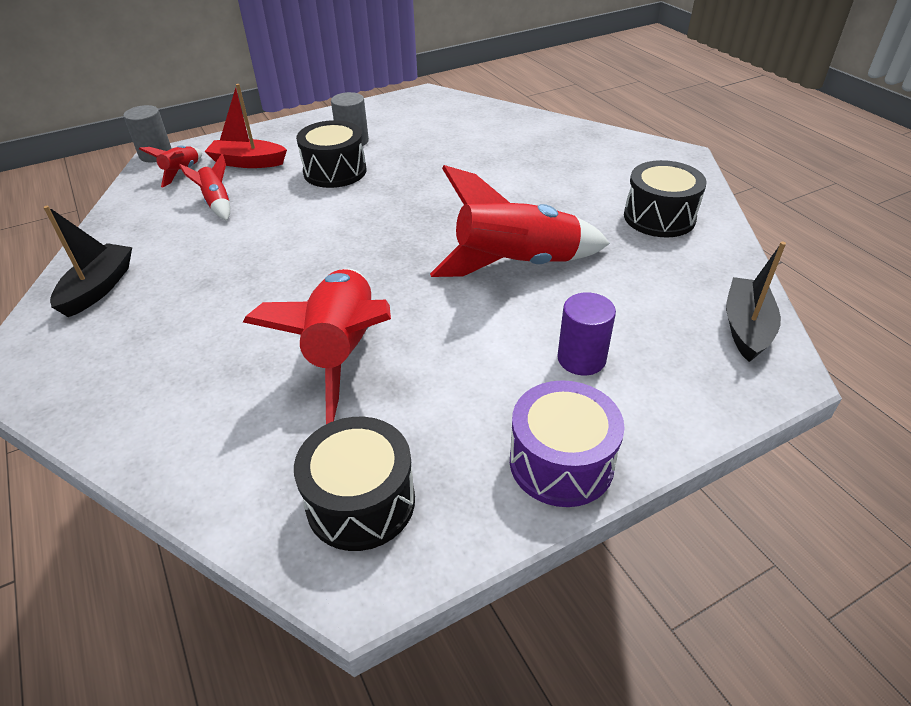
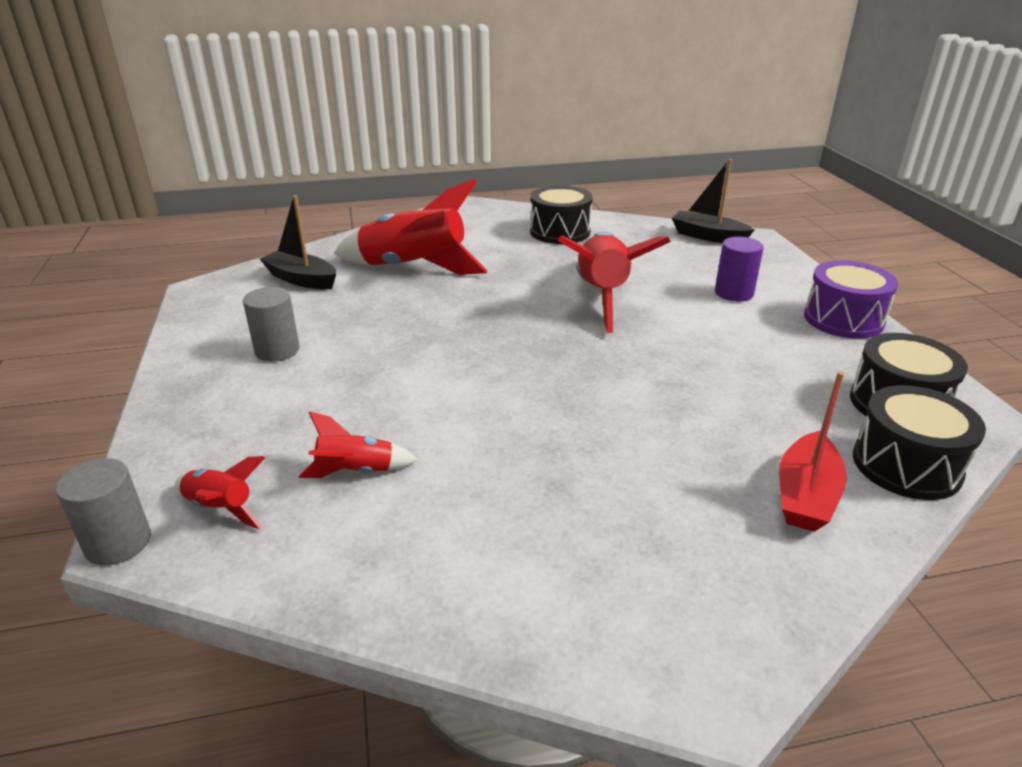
camera: 75 degrees left, 10 degrees down
black boat [43,206,132,317] -> black boat moved to [260,195,336,289]
red boat [204,84,287,168] -> red boat moved to [779,372,847,532]
red rocket [243,269,391,424] -> red rocket moved to [334,179,488,275]
black drum [296,120,366,188] -> black drum moved to [853,385,986,500]

